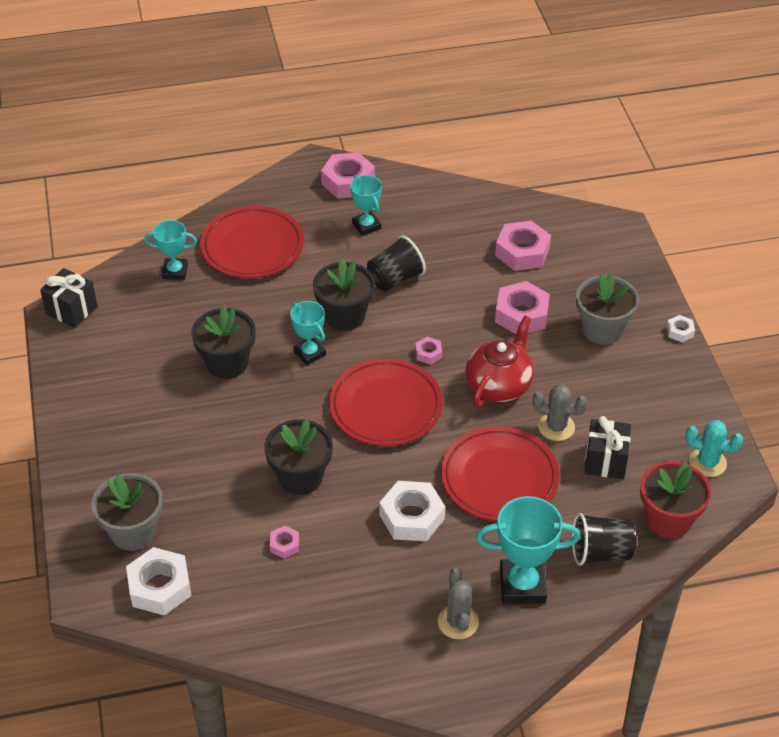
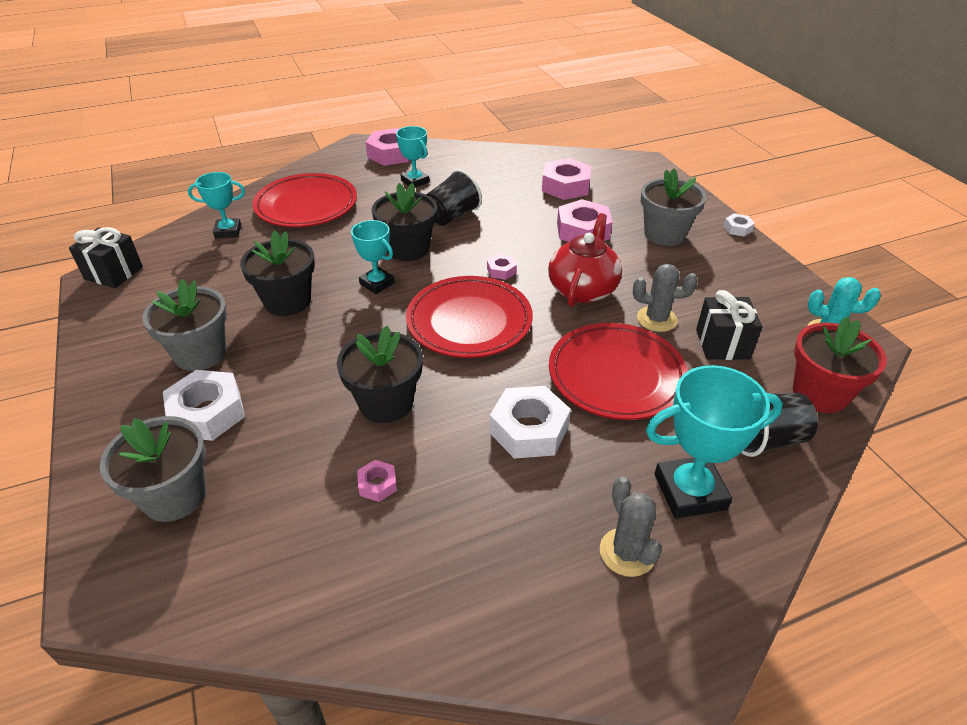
camera: 10 degrees left, 5 degrees down
white nut [126,547,192,616] -> white nut moved to [163,370,245,441]
none -> grey flower pot [142,279,227,371]

